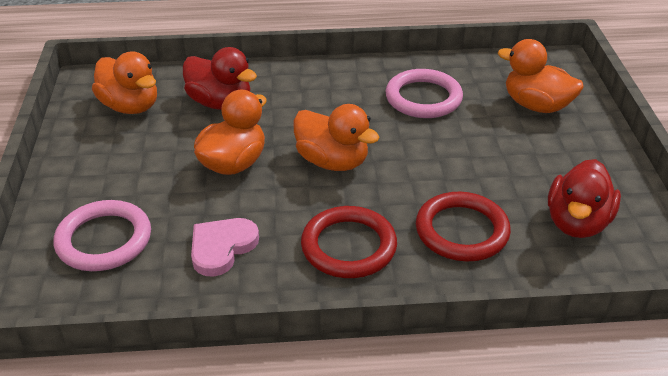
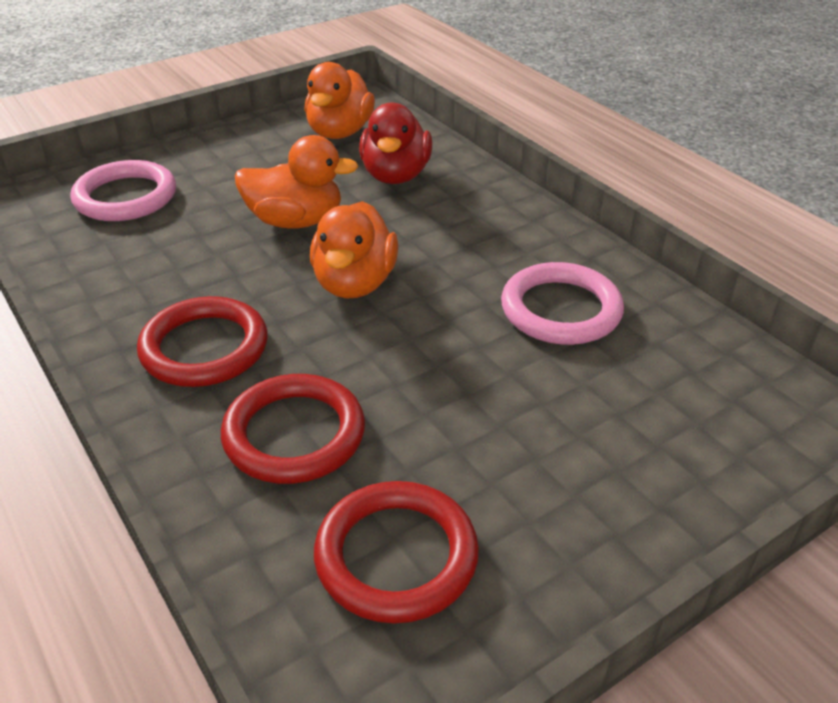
camera: 60 degrees right, 0 degrees up
pink heart [191,218,259,277] -> none
orange duck [498,39,584,113] -> none
red duck [548,159,621,238] -> red ring [314,481,479,624]

